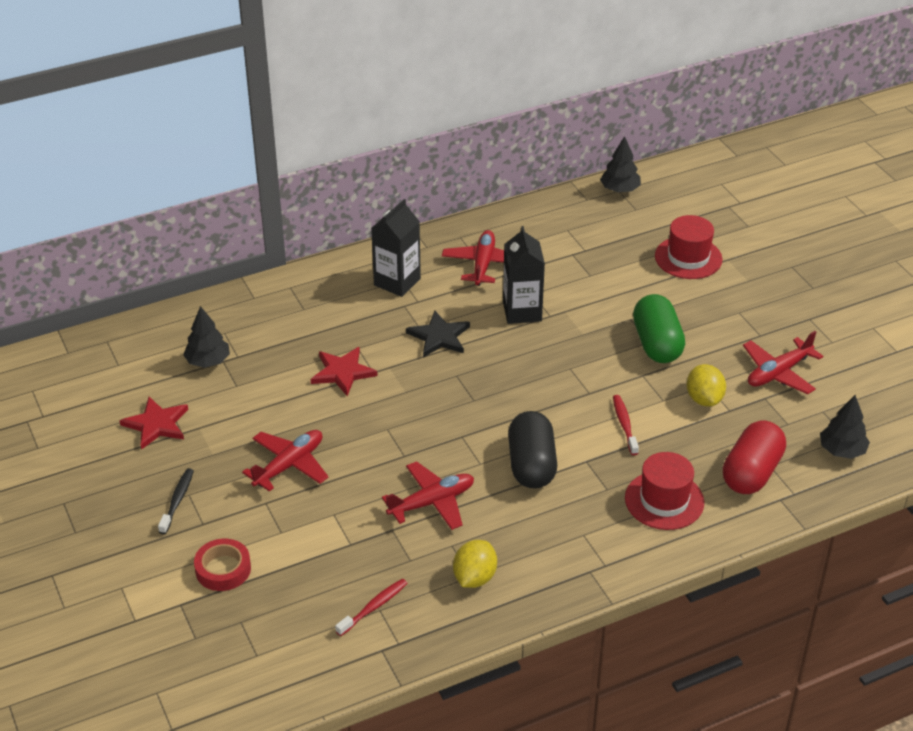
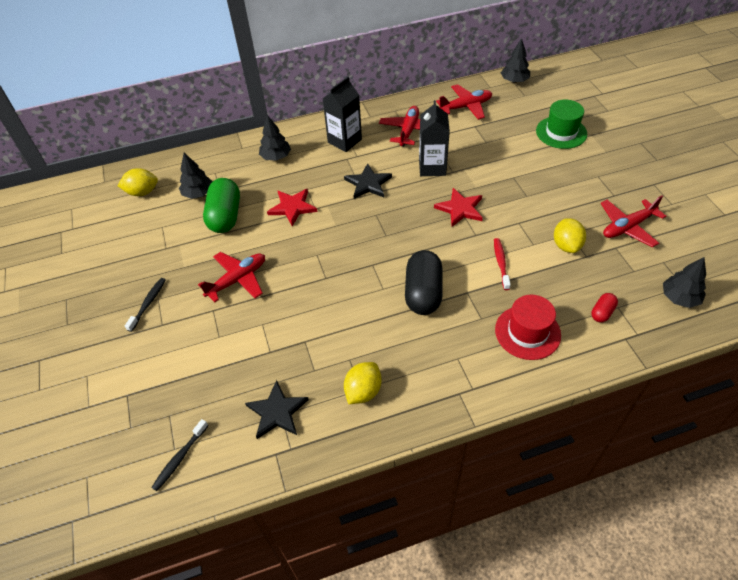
camera: 10 degrees right, 10 degrees up
red star [120,397,188,450] -> red star moved to [434,188,483,227]
red tape [194,539,251,591] -> none
red toothbrush [335,579,408,636] -> black star [245,380,309,439]
red plane [382,461,474,530] -> red plane moved to [436,84,492,120]
green capsule [633,294,685,363] -> green capsule moved to [203,178,240,233]
red hat [655,215,723,279] -> green hat [536,100,587,149]
red capsule [723,421,786,494] -> red capsule [591,293,618,322], size x0.48
none -> yellow lemon [117,168,158,196]
none -> black toothbrush [151,419,208,491]
none -> black tree [259,115,291,161]

